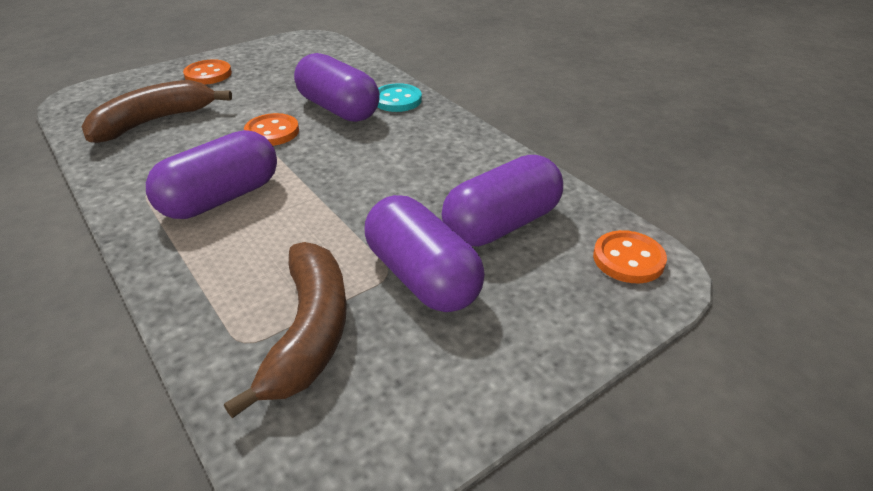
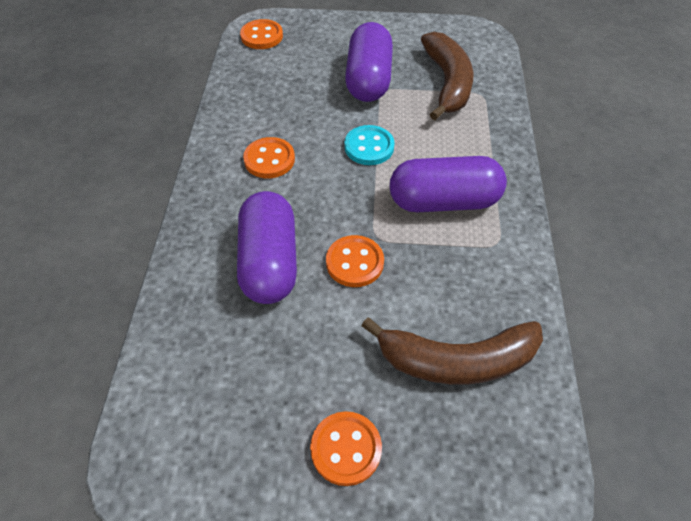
camera: 140 degrees left, 15 degrees up
brown banana [224,242,347,418] -> brown banana turned 135 degrees clockwise [421,32,473,120]
turquoise button [378,83,422,112] -> turquoise button moved to [344,125,395,165]
purple capsule [442,155,563,247] -> none
none -> orange button [243,137,295,178]

